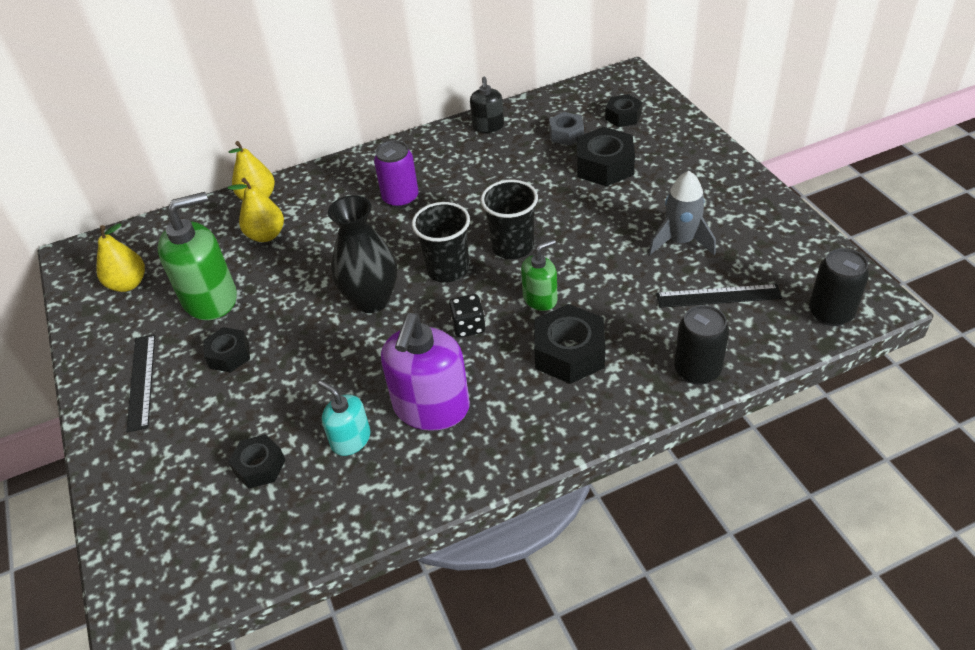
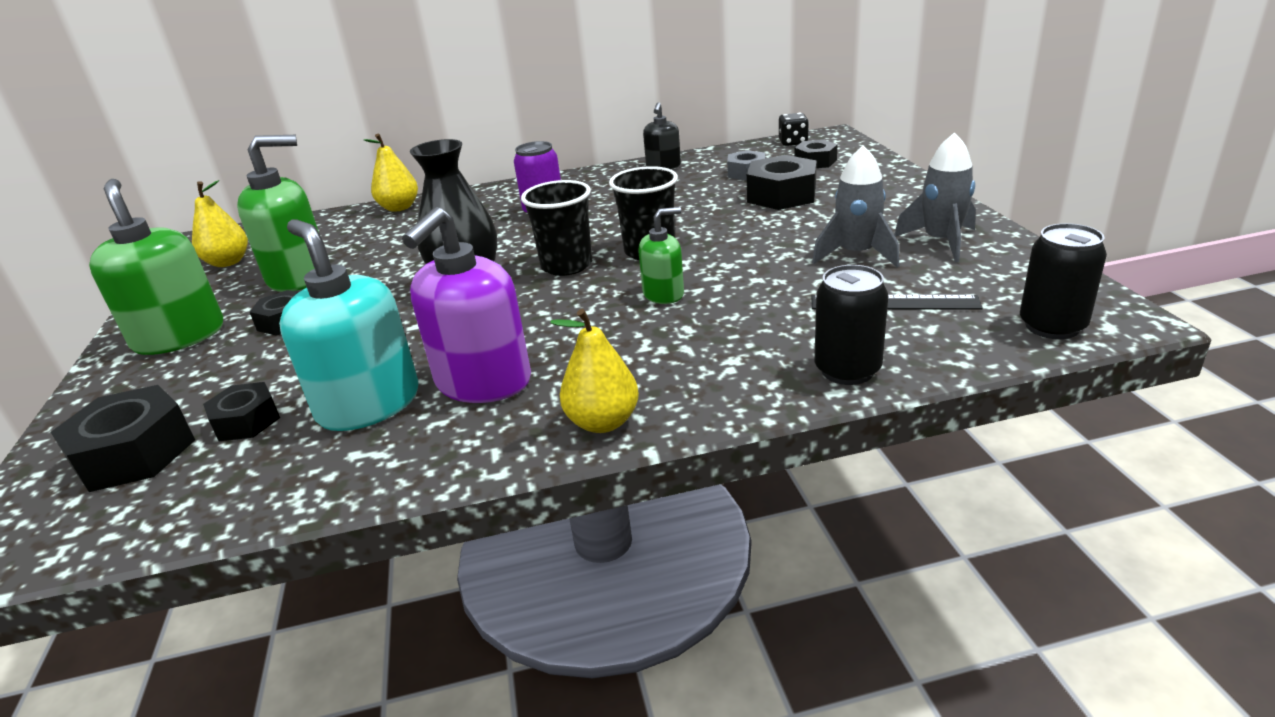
camera: 10 degrees right, 15 degrees down
black ruler [126,334,155,432] -> green soap dispenser [89,179,223,355]
yellow pear [228,178,284,242] -> yellow pear moved to [550,309,639,433]
turquoise soap dispenser [318,380,371,456] -> turquoise soap dispenser [279,219,418,431], size x1.81
black dice [449,294,486,338] -> black dice moved to [779,113,809,146]
black nut [534,304,605,384] -> black nut moved to [51,385,195,492]
none -> grey rocket [894,132,976,262]

